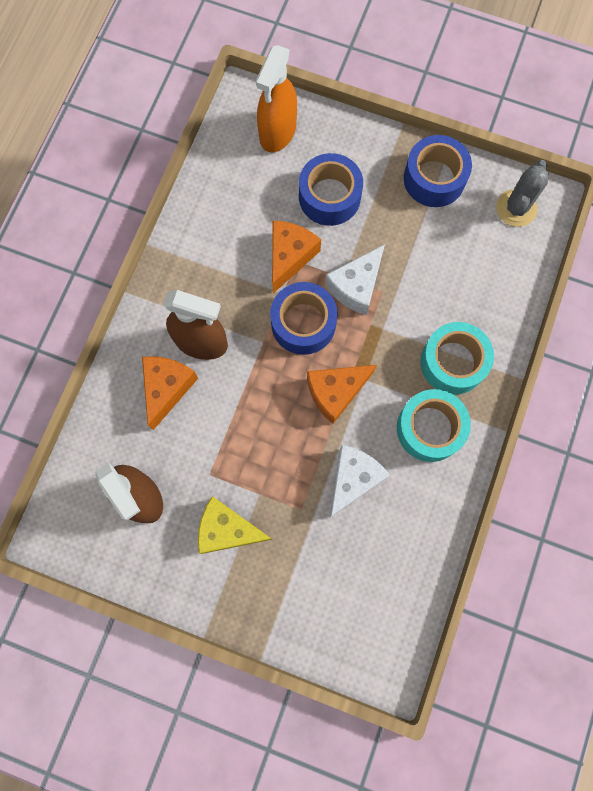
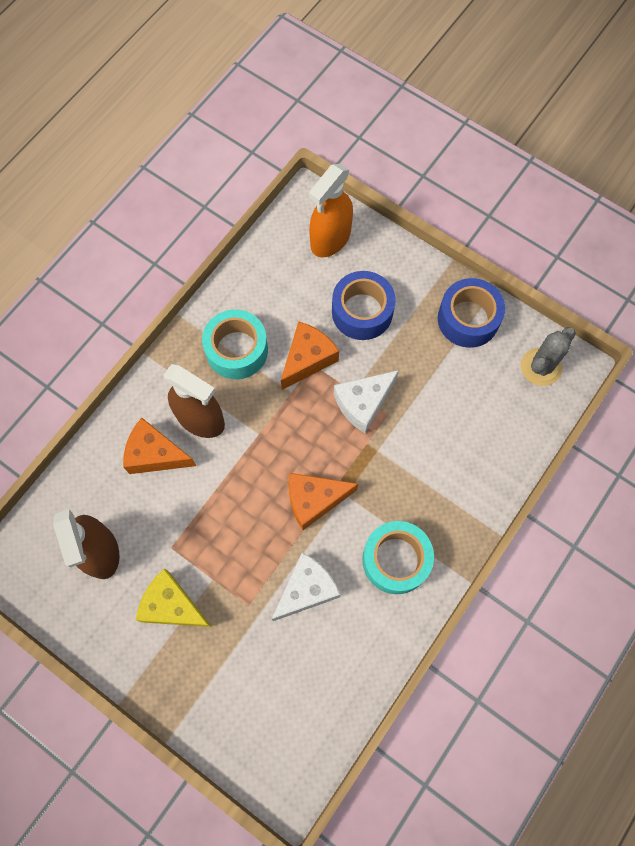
camera: 15 degrees right, 5 degrees down
orange cheese [142,356,198,430] -> orange cheese turned 105 degrees counterclockwise [123,417,196,474]
blue tape [270,282,338,355] -> none
turquoise tape [421,322,494,395] -> turquoise tape moved to [202,309,268,379]

